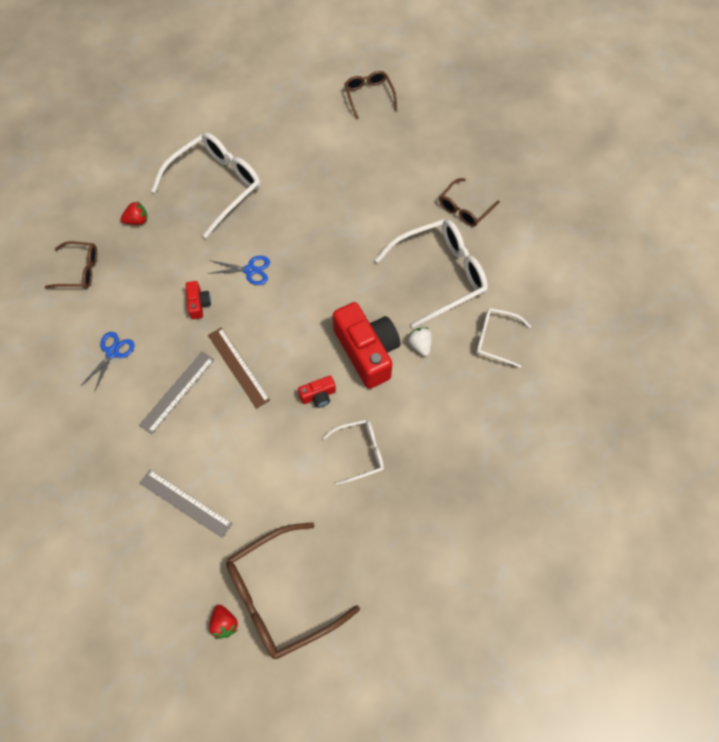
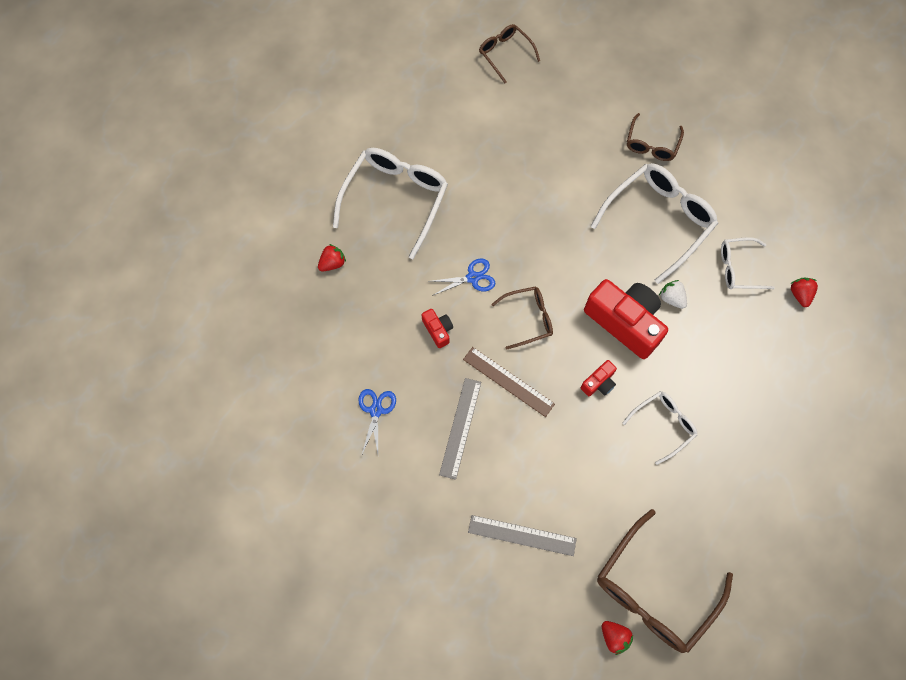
camera: 20 degrees left, 5 degrees up
brown glasses [45,241,97,289] -> brown glasses moved to [491,286,553,350]
none -> red strawberry [790,277,818,307]

